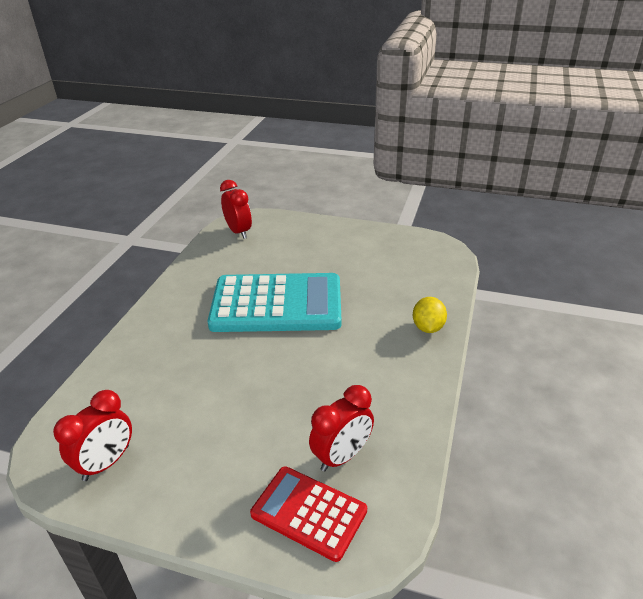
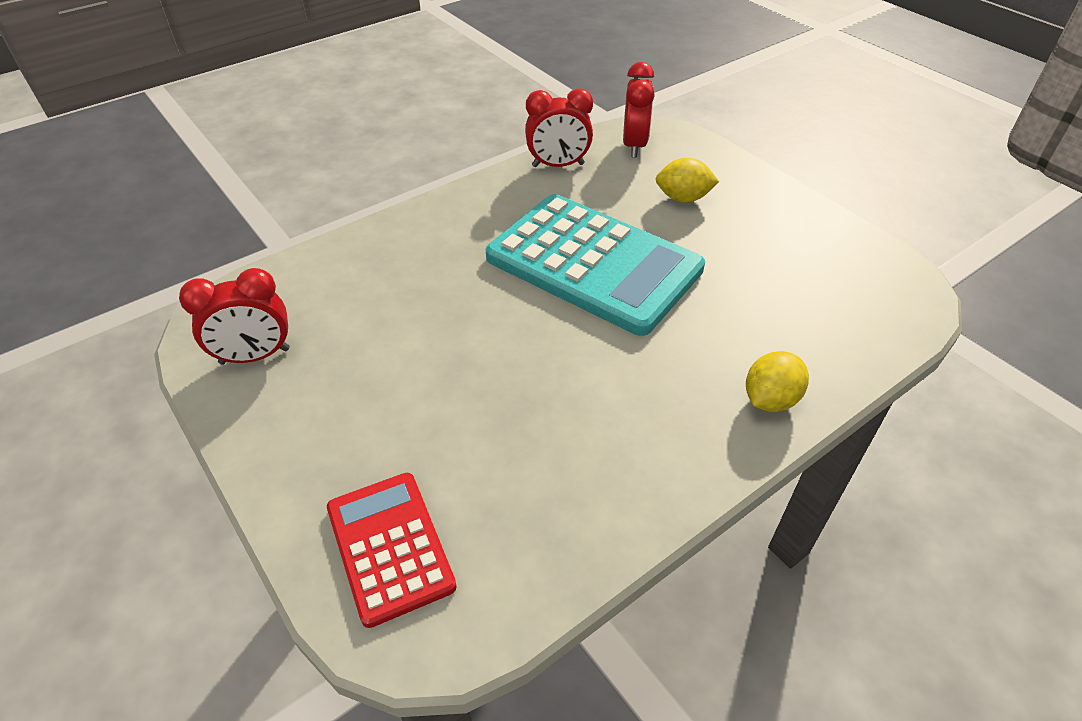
camera: 35 degrees right, 10 degrees up
red clock [309,385,374,472] -> red clock moved to [525,88,593,167]
none -> yellow lemon [656,158,719,202]

